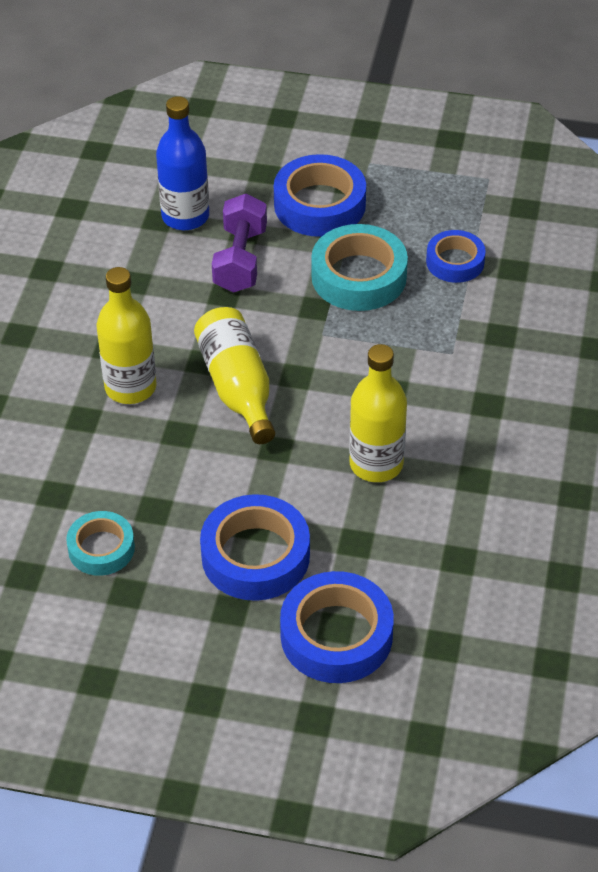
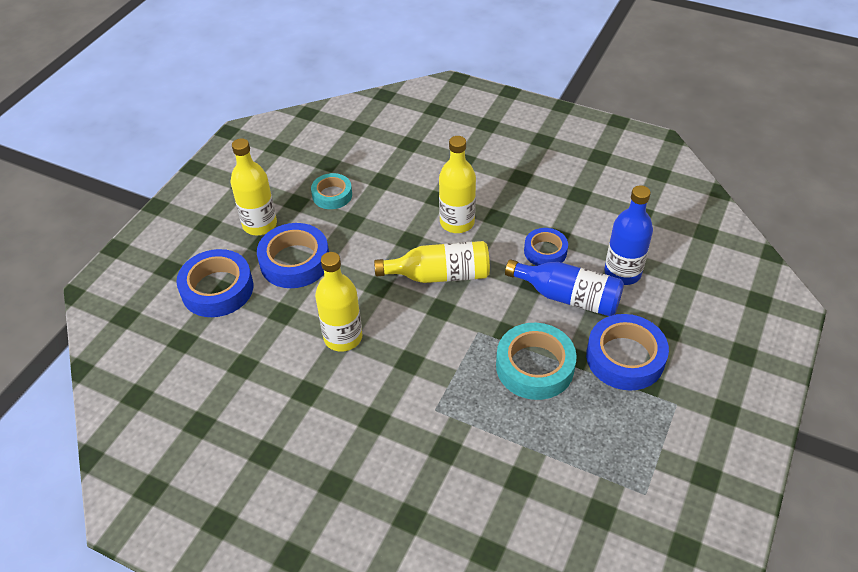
camera: 105 degrees right, 0 degrees up
purple dumbbell [212,194,267,293] -> blue bottle [505,259,624,316]
blue tape [426,230,486,283] -> blue tape moved to [524,228,568,266]
none -> yellow bottle [230,138,277,235]

